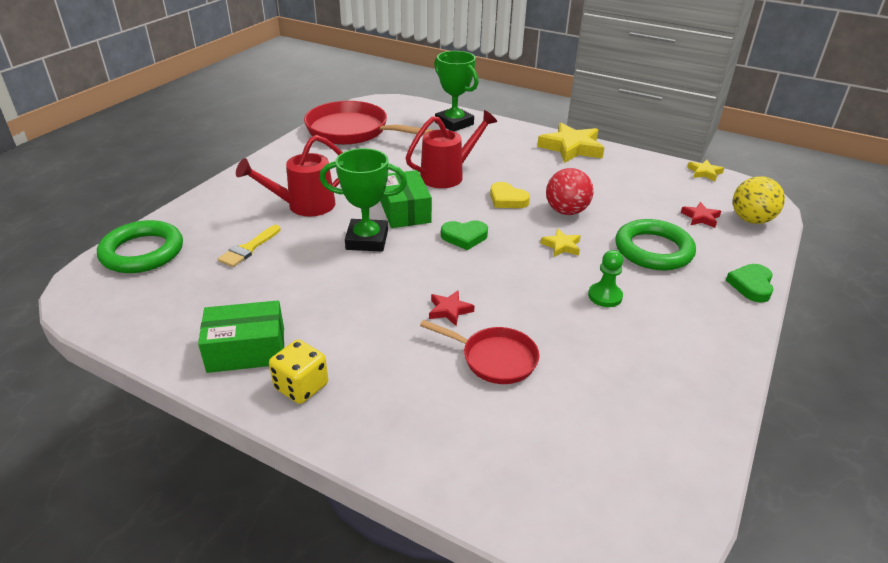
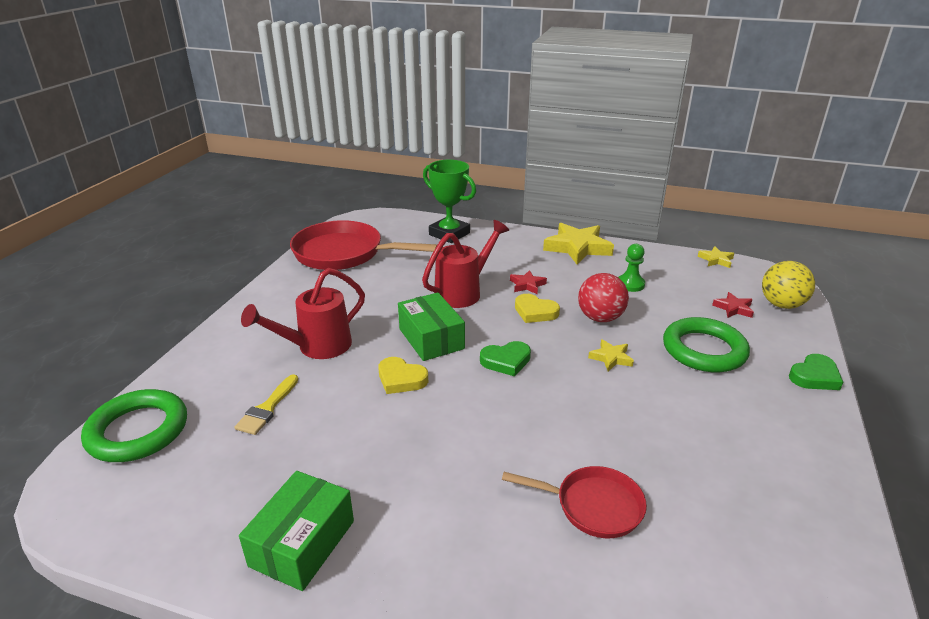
camera: 10 degrees left, 5 degrees down
green box [198,300,284,373] -> green box turned 45 degrees counterclockwise [239,471,354,591]
yellow dice [269,340,328,404] -> none
green trophy [320,148,407,252] -> yellow heart [378,357,428,394]
red star [429,290,475,326] -> red star moved to [510,270,547,294]
green pawn [588,250,623,307] -> green pawn moved to [618,244,645,292]
green heart [726,264,774,303] -> green heart turned 135 degrees counterclockwise [789,354,843,390]

